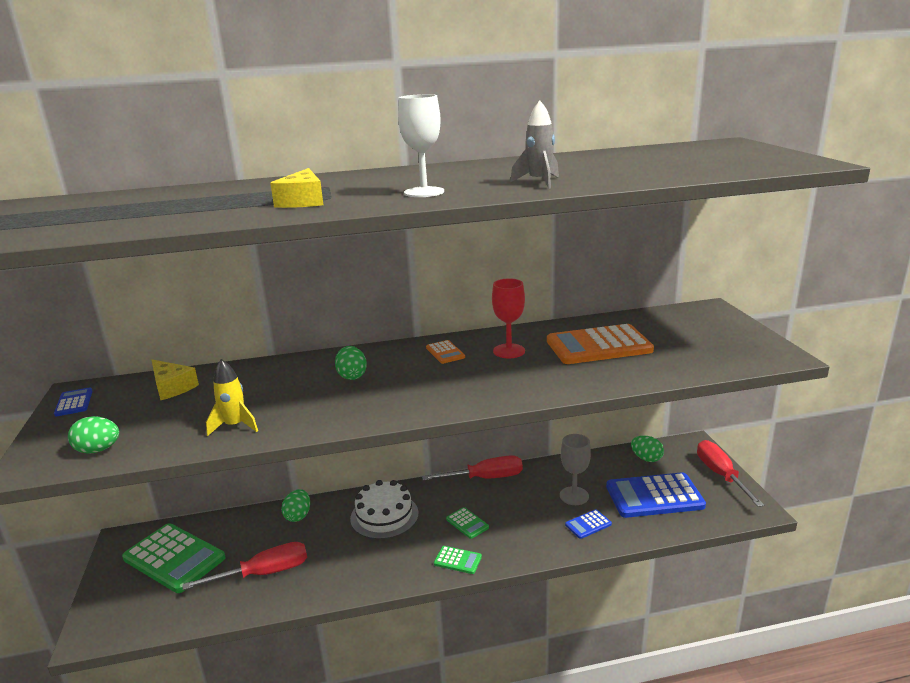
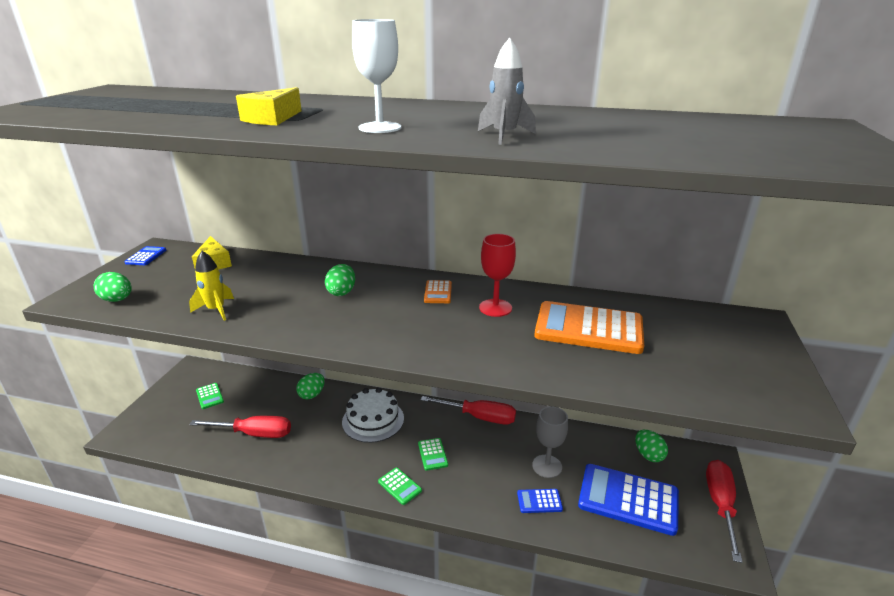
camera: 25 degrees right, 5 degrees up
green calculator [122,523,226,593] -> green calculator [196,383,224,409], size x0.45

